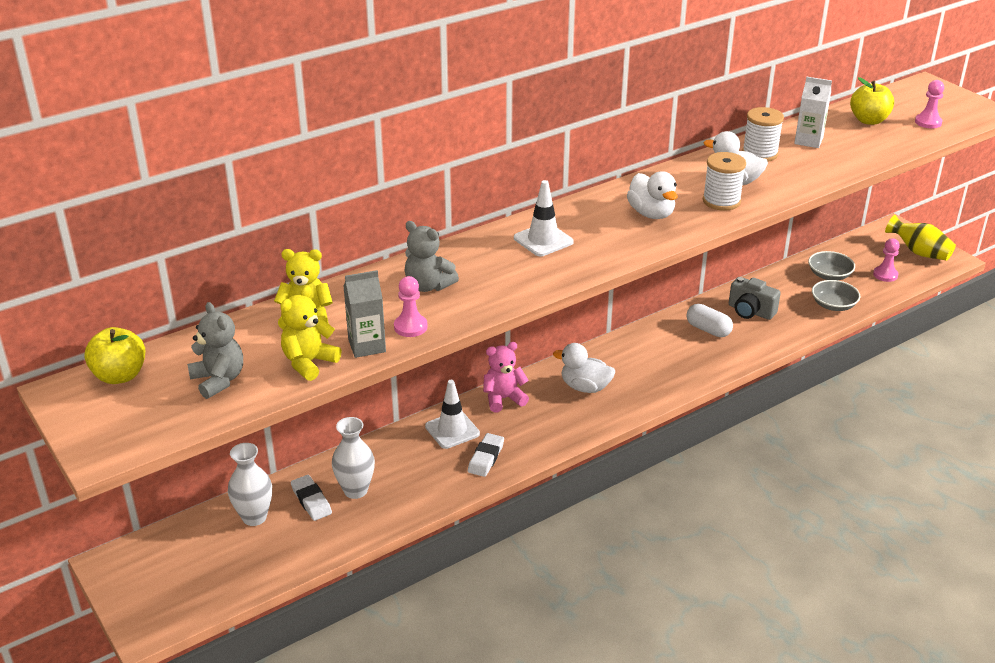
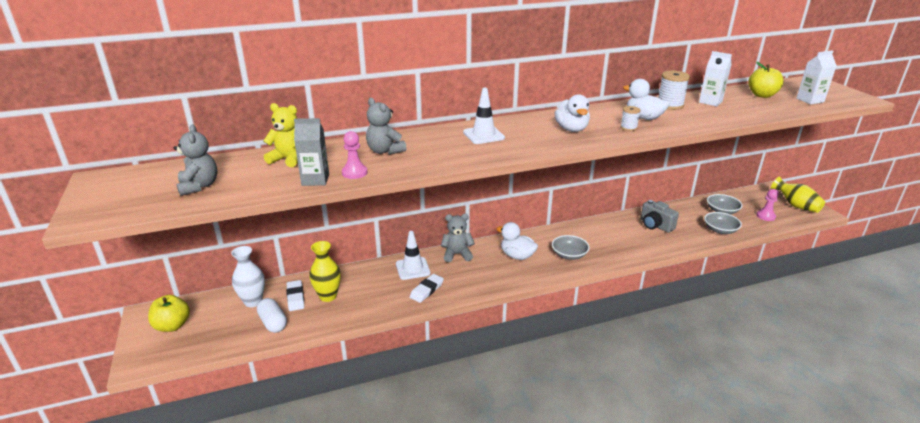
camera: 15 degrees right, 5 degrees down
yellow apple [85,327,146,384] -> yellow apple moved to [148,295,190,332]
yellow teddy bear [280,286,342,381] -> none
white vase [332,417,375,499] -> yellow vase [309,241,341,302]
pink teddy bear [483,342,529,413] -> grey teddy bear [441,214,475,262]
white capsule [686,304,733,337] -> white capsule moved to [257,298,287,333]
white spool [703,152,746,211] -> white spool [620,106,640,131], size x0.58
pink pawn [915,80,944,128] -> white carton [796,50,837,104]
none -> grey bowl [552,235,590,260]

